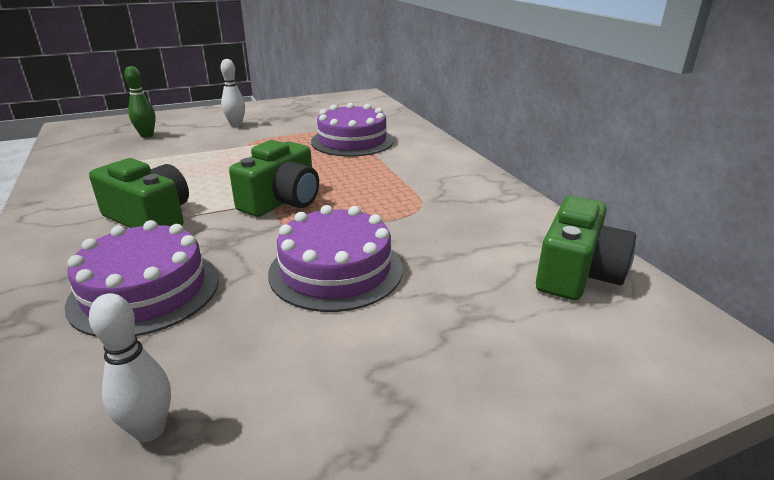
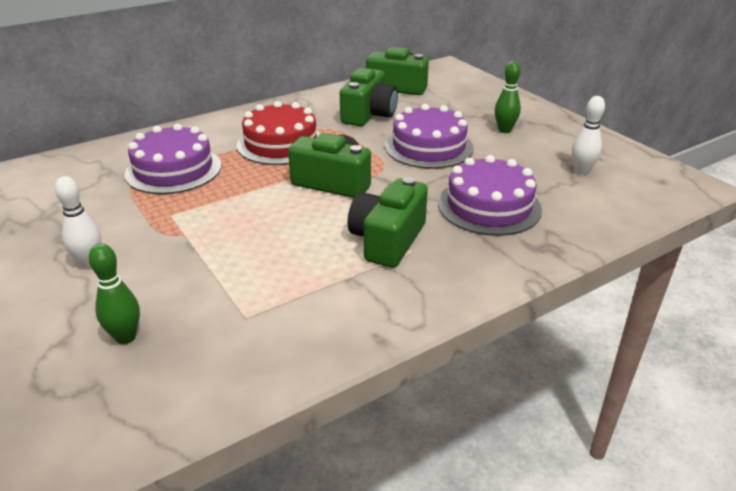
camera: 100 degrees left, 5 degrees up
none -> red cake [237,101,321,165]
none -> green camera [340,68,398,126]
none -> green bowling pin [495,61,521,133]

